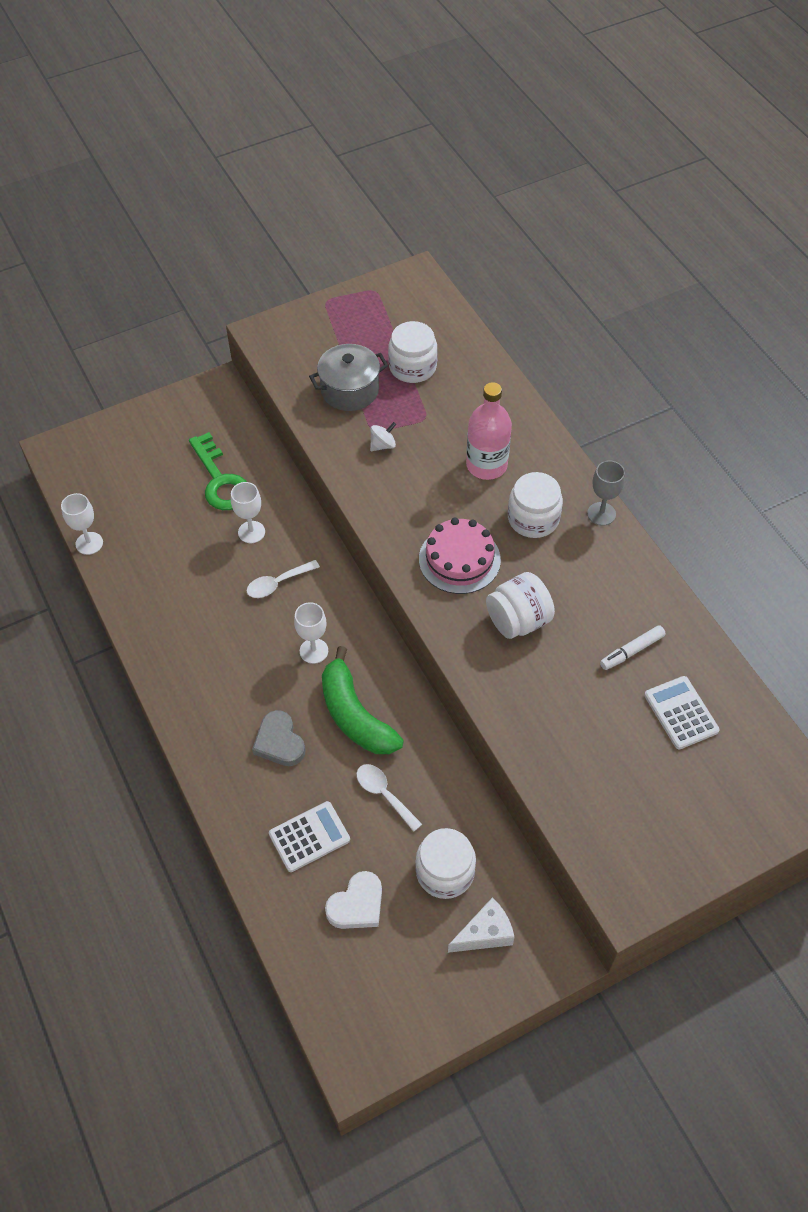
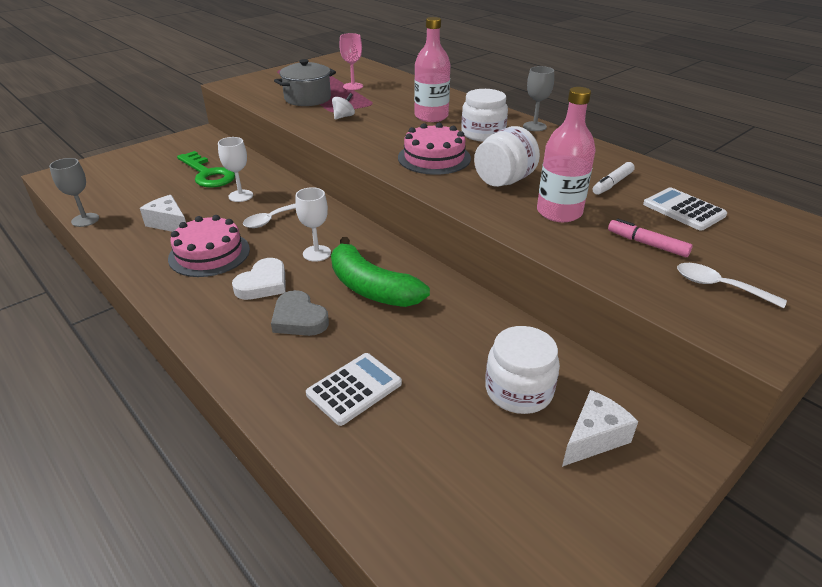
camera: 15 degrees left, 20 degrees down
white goblet [61,493,103,555] -> grey goblet [49,158,99,227]
white heart [325,871,382,929] -> white heart moved to [232,258,285,300]
white spoon [356,764,422,832] -> white spoon moved to [677,263,787,308]
white jar [388,321,438,383] -> pink goblet [339,33,363,90]
none -> white cheese [140,195,186,232]
none -> pink cake [168,215,250,277]
none -> pink bottle [537,87,596,222]
none -> pink marker [608,219,693,257]

